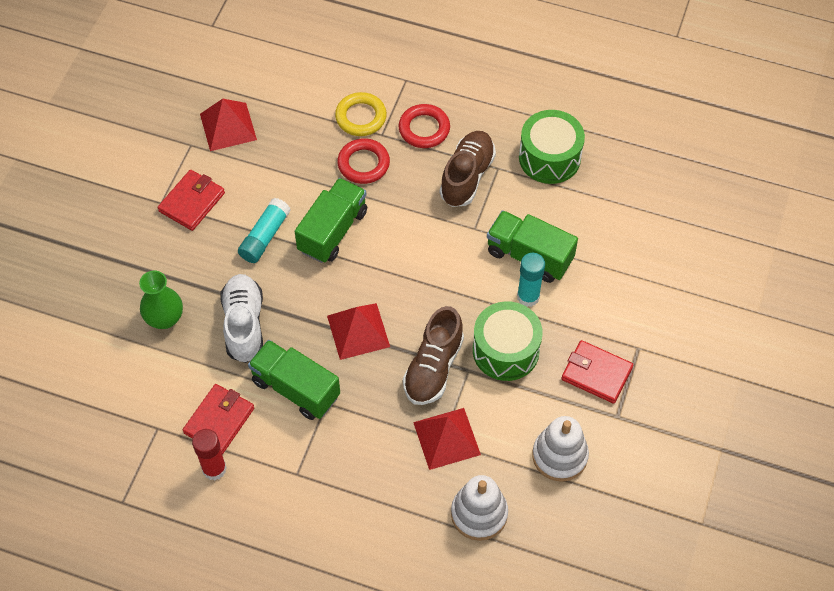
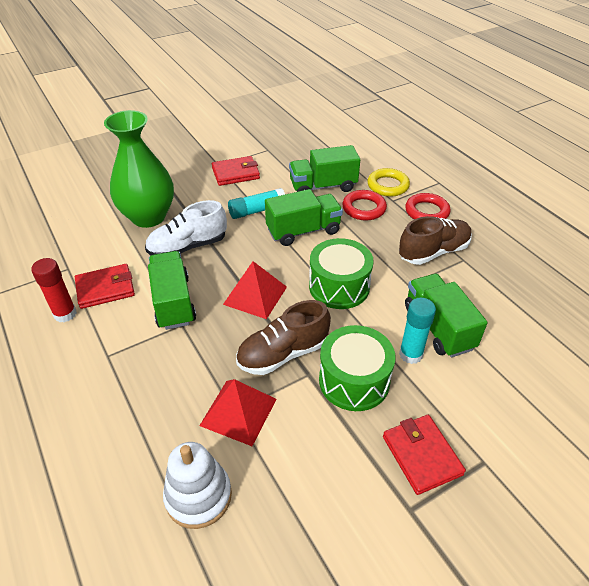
camera: 40 degrees right, 15 degrees down
green vase [139,270,183,329] -> green vase [104,110,174,228], size x1.76
red pyramid [200,99,257,151] -> none
white shoe [220,274,263,363] -> white shoe turned 150 degrees counterclockwise [145,200,227,255]
green drum [519,110,585,184] -> green drum moved to [309,238,374,309]
white stacking toy [532,416,589,482] -> none
none -> green truck [289,145,360,192]

